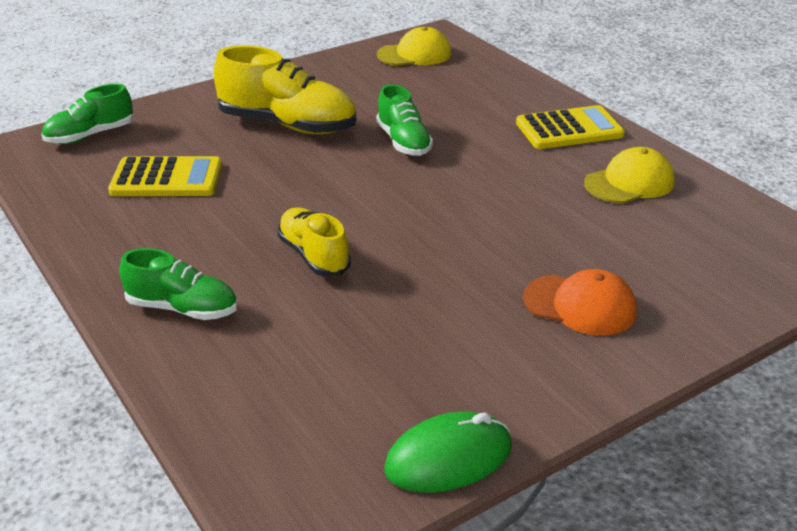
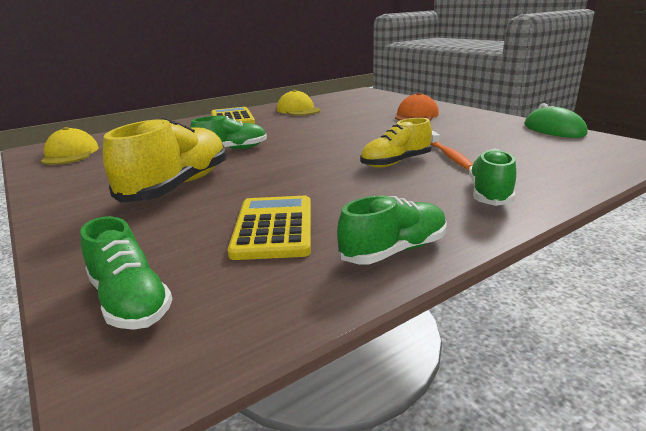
camera: 90 degrees left, 10 degrees down
none -> green shoe [337,195,447,265]
none -> orange toothbrush [431,131,473,170]

